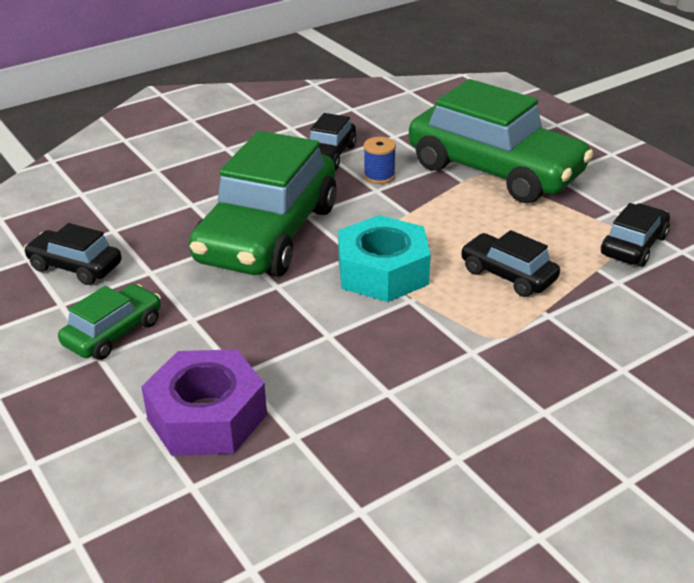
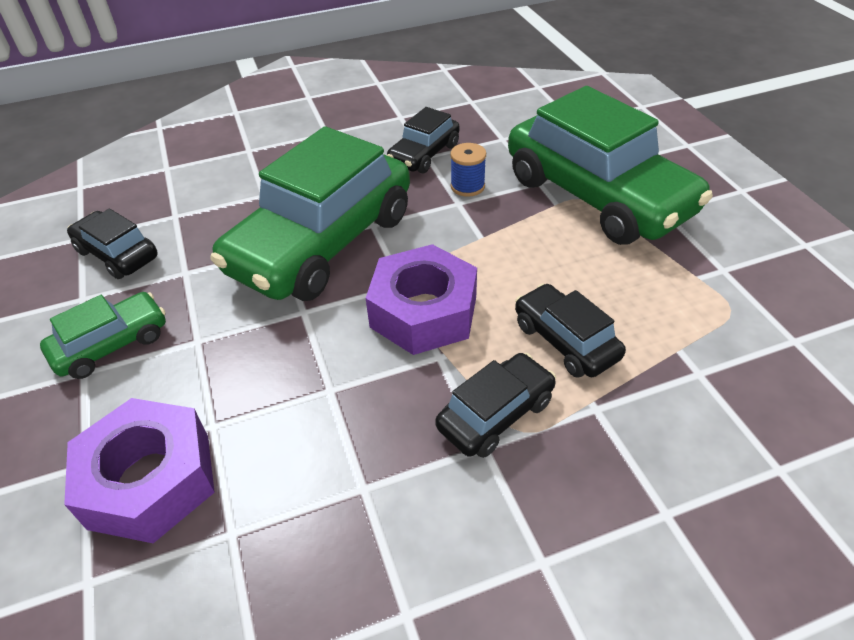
camera: 15 degrees right, 10 degrees up
turquoise nut [338,215,431,302] -> purple nut [366,244,477,355]
black car [601,203,670,267] -> black car moved to [435,353,556,458]

